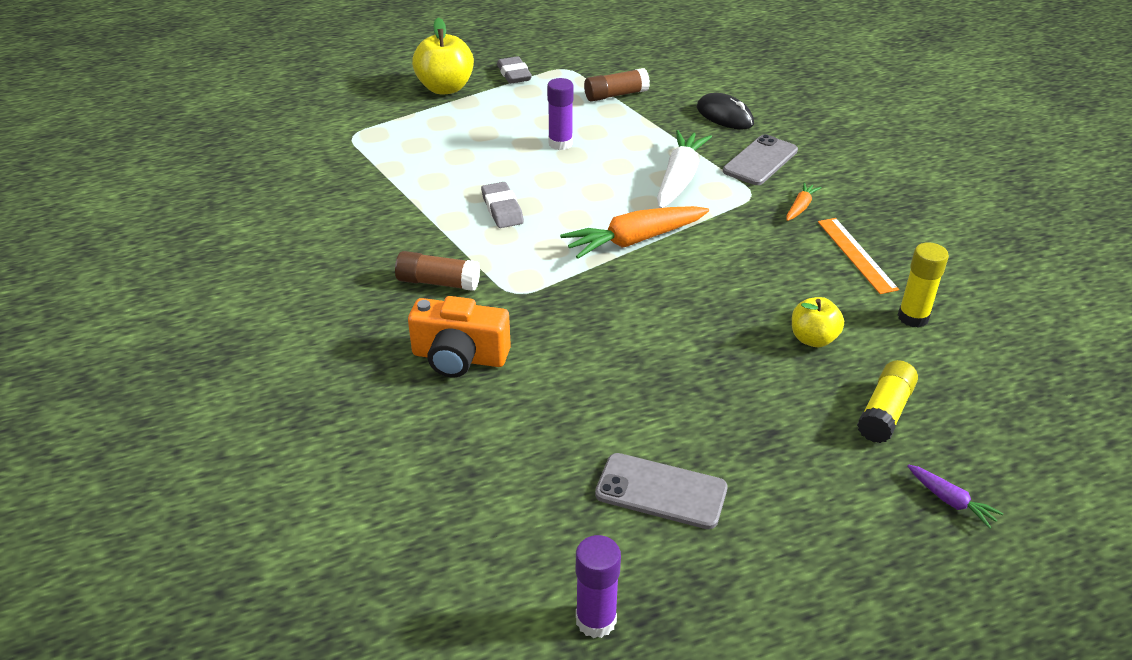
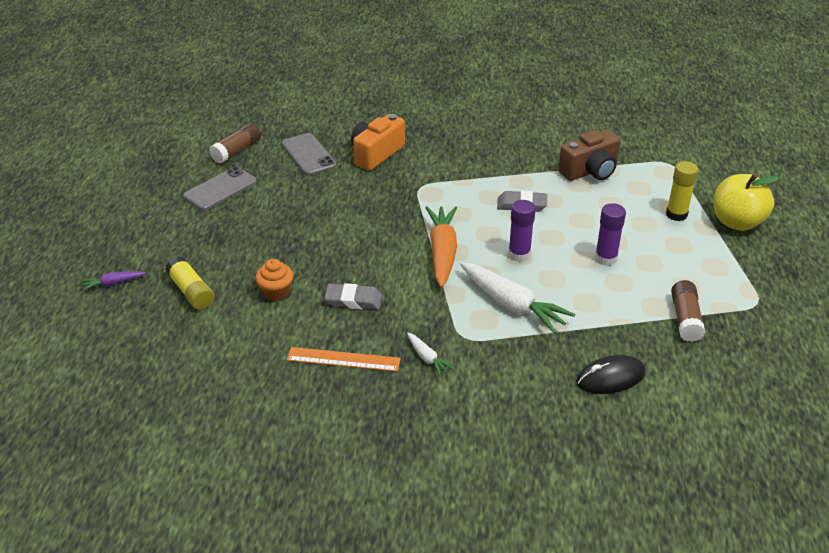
camera: 115 degrees right, 0 degrees up
brown glue stick [395,251,480,291] -> brown glue stick moved to [209,123,261,163]
grey eraser [497,56,532,84] -> grey eraser moved to [324,283,382,310]
purple glue stick [576,535,621,638] -> purple glue stick moved to [508,200,536,262]
grey phone [723,134,798,185] -> grey phone moved to [282,133,337,176]
orange carrot [787,182,821,221] -> white carrot [407,332,454,376]
yellow apple [792,297,844,347] -> orange cupcake [255,259,293,301]
yellow glue stick [898,242,949,328] -> yellow glue stick moved to [666,161,698,221]
none -> brown camera [558,130,620,181]

